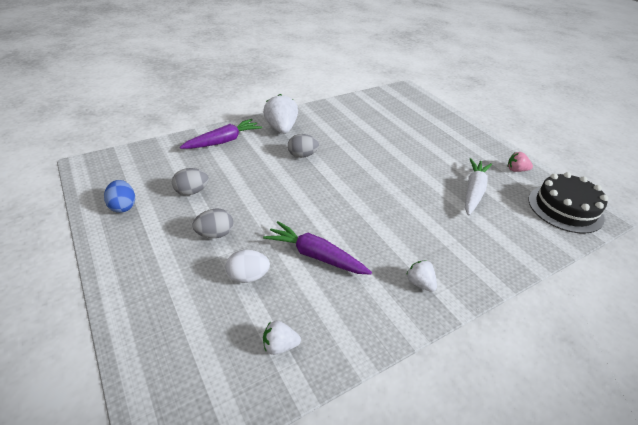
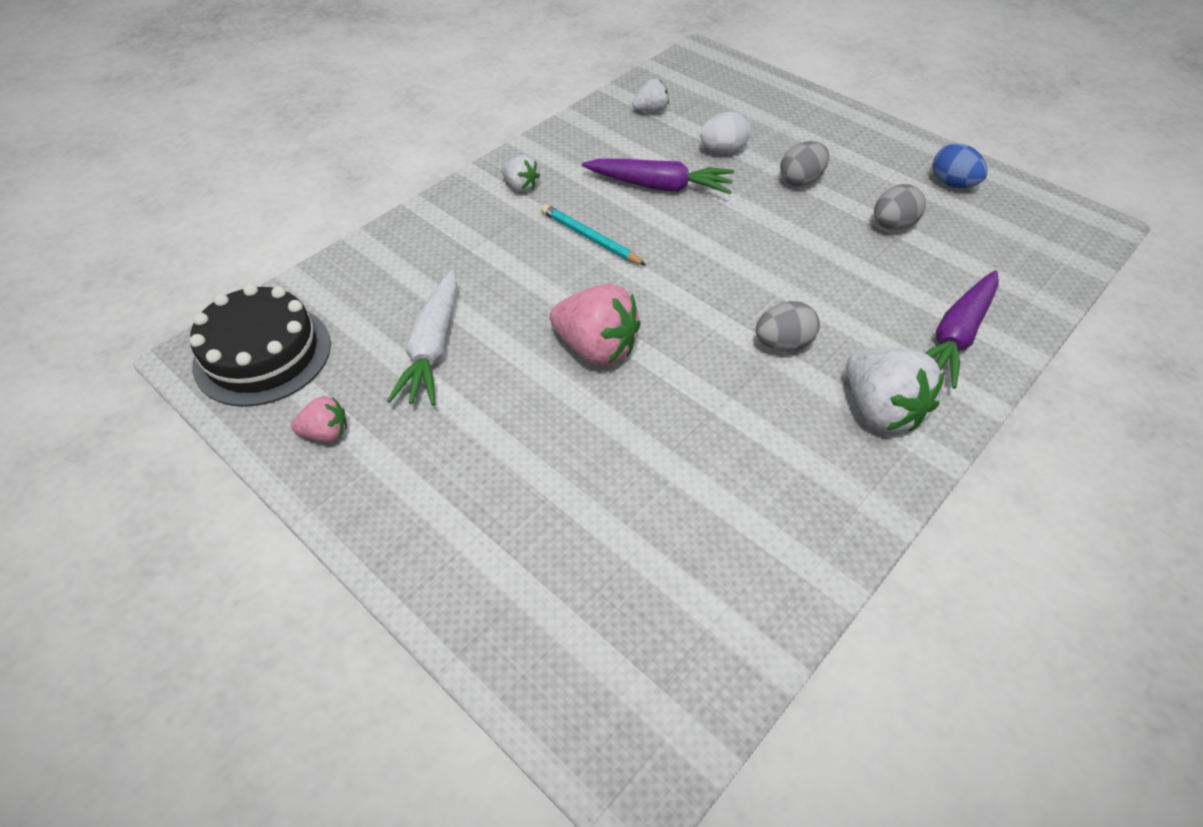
camera: 165 degrees right, 10 degrees up
none -> turquoise pencil [541,204,646,265]
none -> pink strawberry [550,284,641,366]

